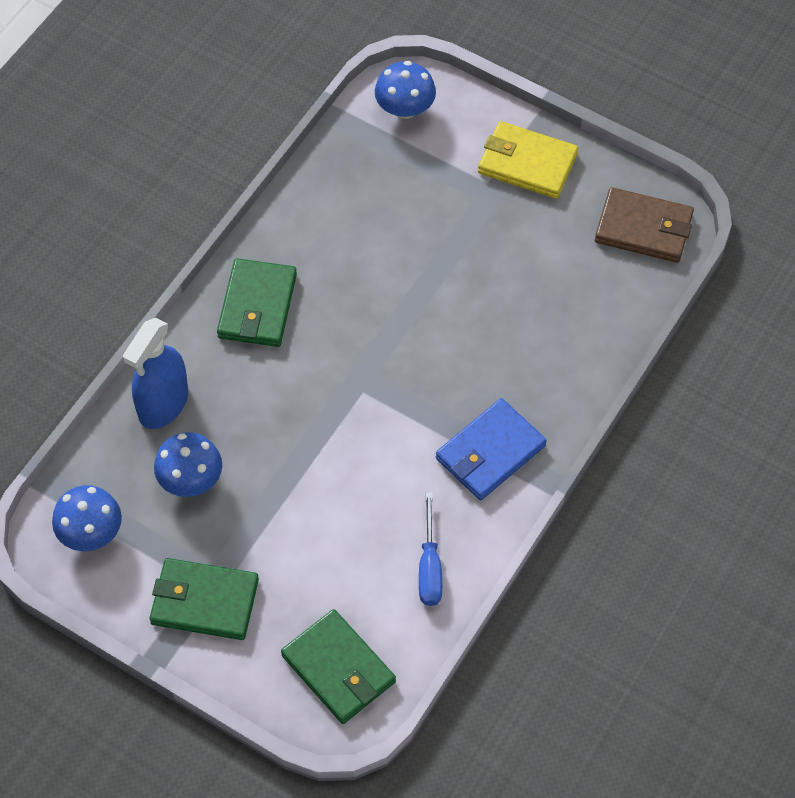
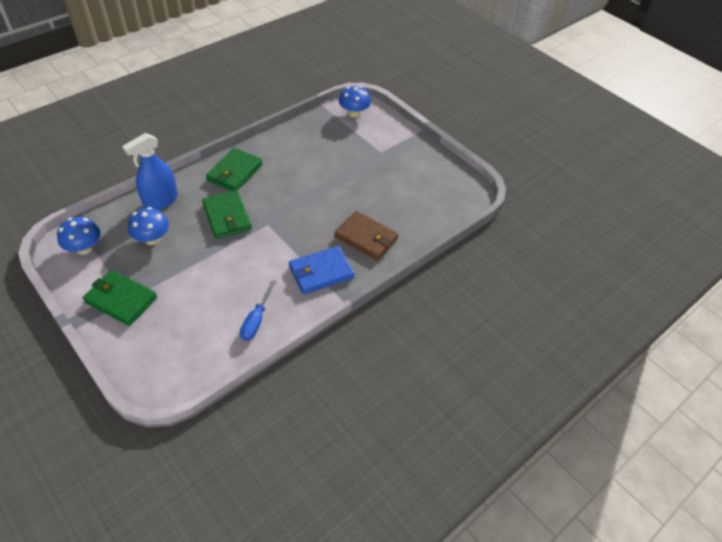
camera: 15 degrees right, 10 degrees down
green wallet [281,609,396,724] -> green wallet moved to [202,190,252,239]
yellow wallet [478,121,578,199] -> none
brown wallet [595,187,694,263] -> brown wallet moved to [335,211,399,261]

